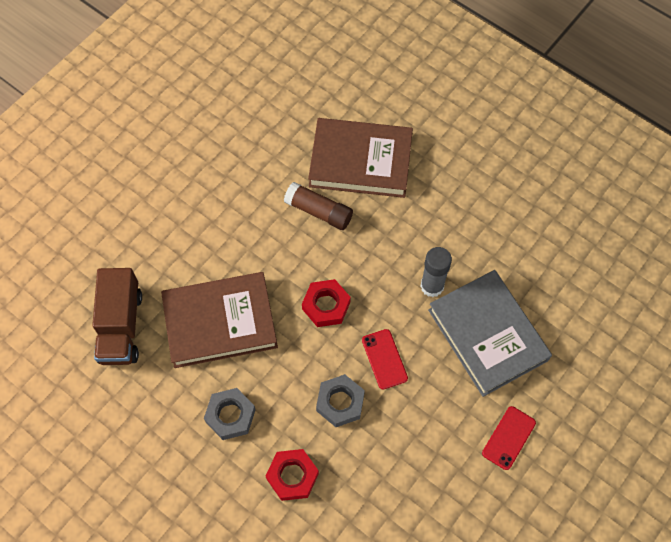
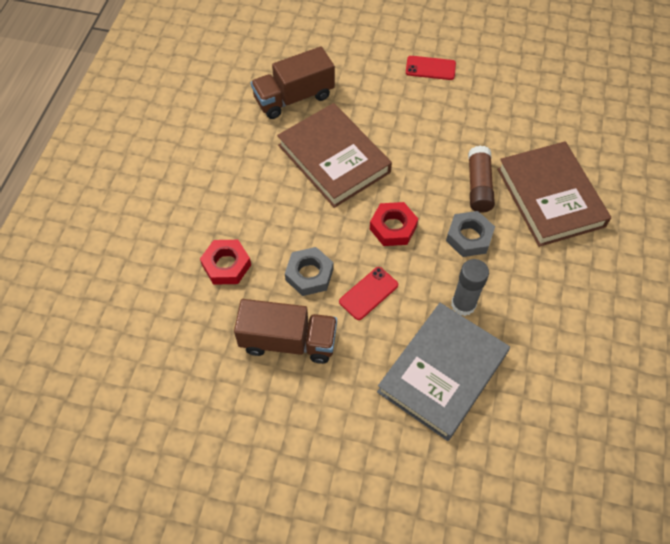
camera: 65 degrees right, 5 degrees down
grey nut [204,388,256,440] -> grey nut moved to [446,211,495,257]
red phone [482,406,536,470] -> red phone moved to [406,56,456,80]
none -> brown truck [234,299,337,364]

